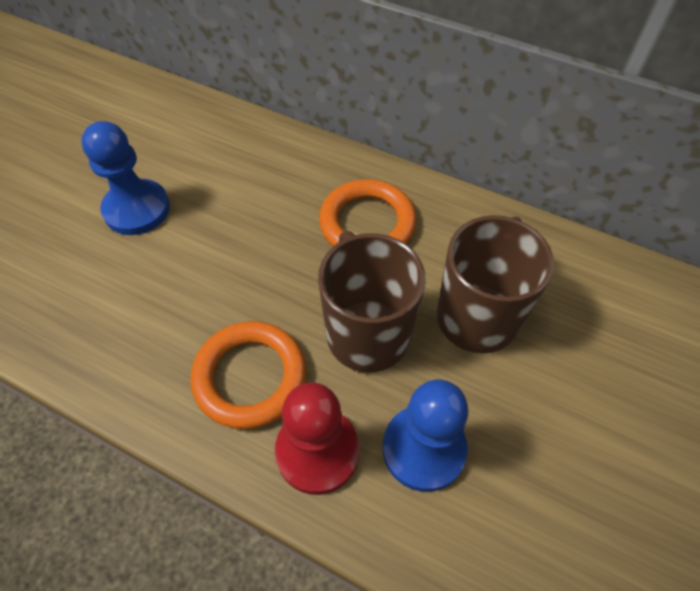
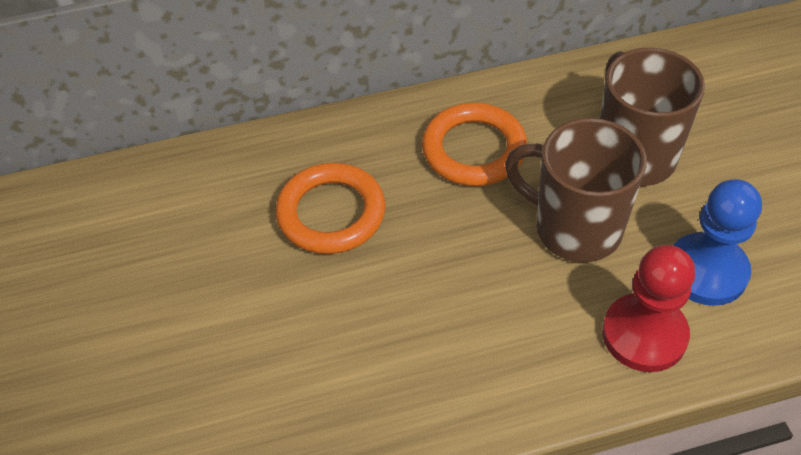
camera: 40 degrees left, 5 degrees down
blue pawn [81,121,170,235] -> none
orange ring [191,321,306,429] -> orange ring moved to [275,163,386,254]

